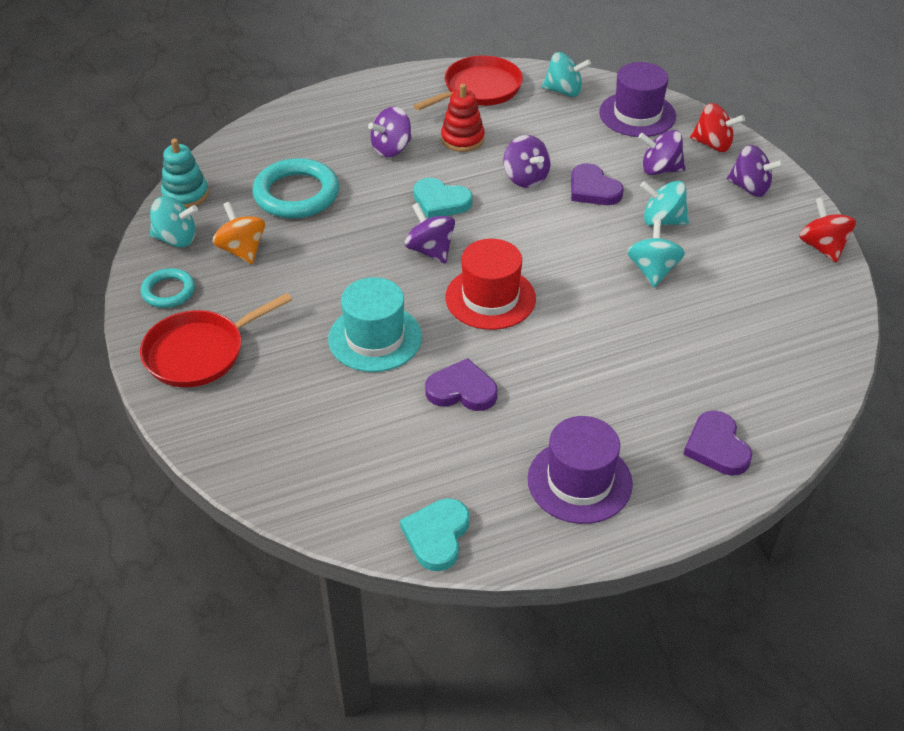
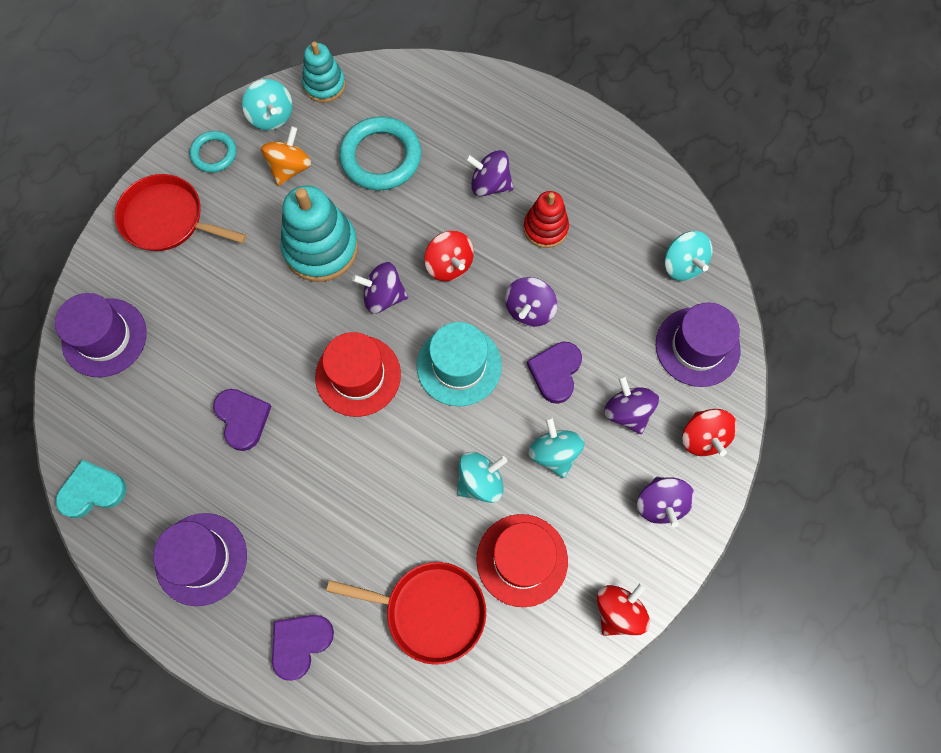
camera: 55 degrees right, 25 degrees up
turquoise hat [328,277,422,372] -> turquoise hat moved to [417,322,502,407]
purple spinning top [405,203,455,264] -> purple spinning top turned 105 degrees counterclockwise [352,262,408,314]
red pan [413,56,523,111] -> red pan moved to [326,562,486,665]
turquoise heart [413,178,473,219] -> red spinning top [425,231,474,281]
none -> purple hat [55,293,147,377]
none -> turquoise stacking toy [280,185,358,282]
none -> red hat [476,514,568,607]

